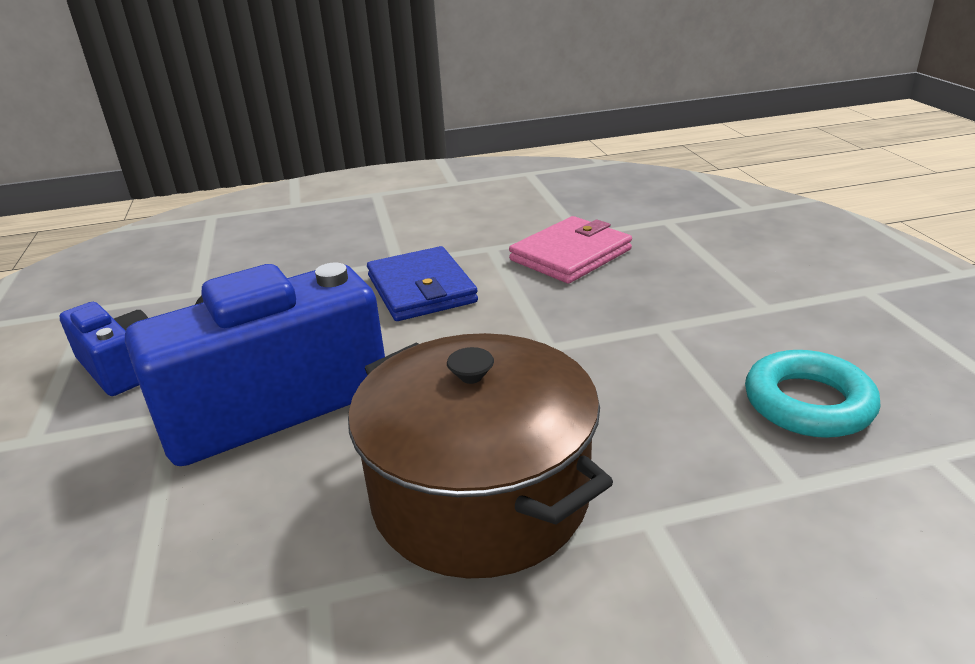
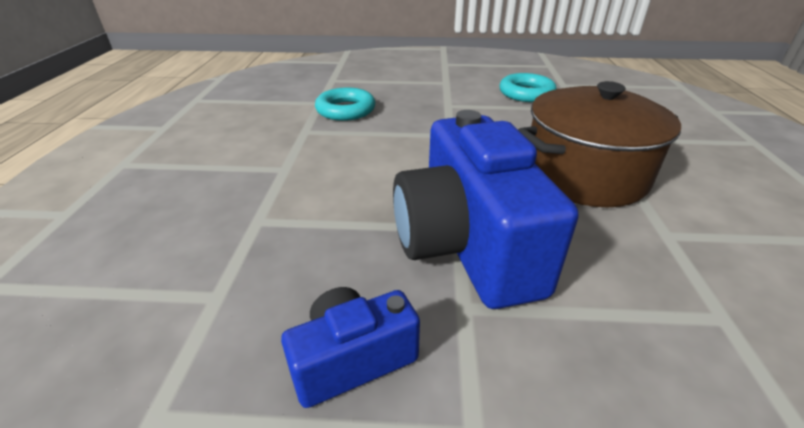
camera: 75 degrees left, 5 degrees up
blue wallet [367,246,478,321] -> none
pink wallet [509,216,632,284] -> turquoise ring [315,87,375,121]

